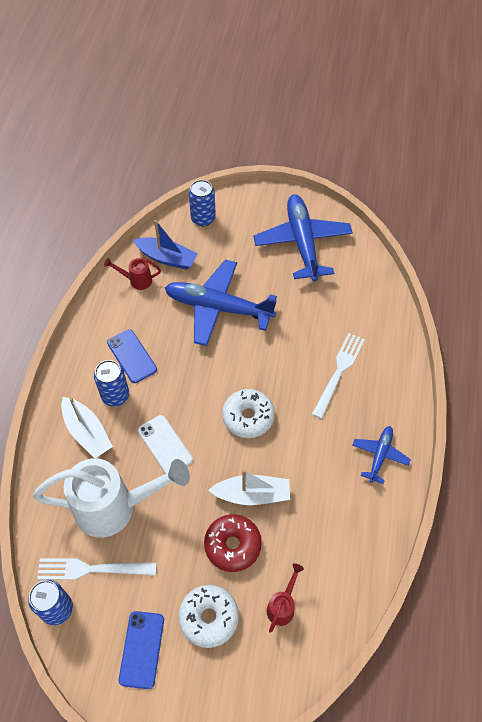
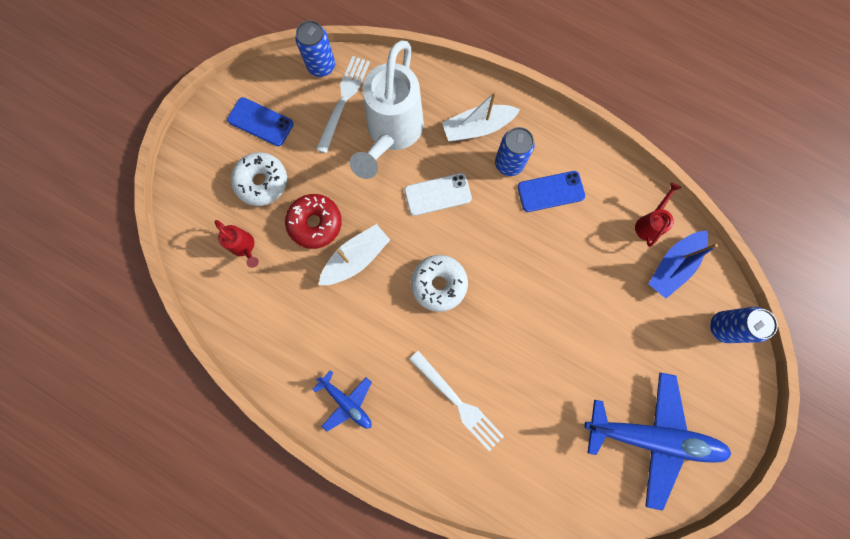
camera: 110 degrees right, 20 degrees up
blue plane [165,260,277,346] -> none
white boat [208,470,290,505] -> white boat turned 150 degrees counterclockwise [319,224,390,285]

